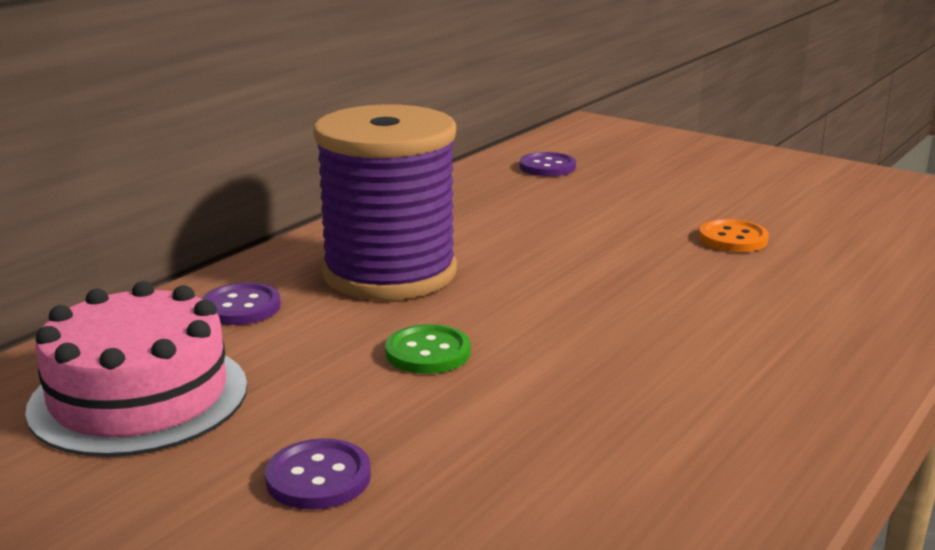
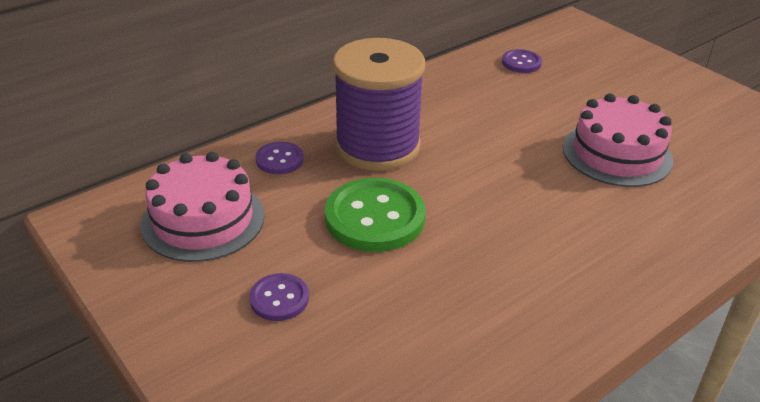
camera: 15 degrees right, 15 degrees up
green button [386,324,471,374] -> green button [325,178,426,252], size x1.92
orange button [699,219,769,252] -> pink cake [563,93,673,187]

